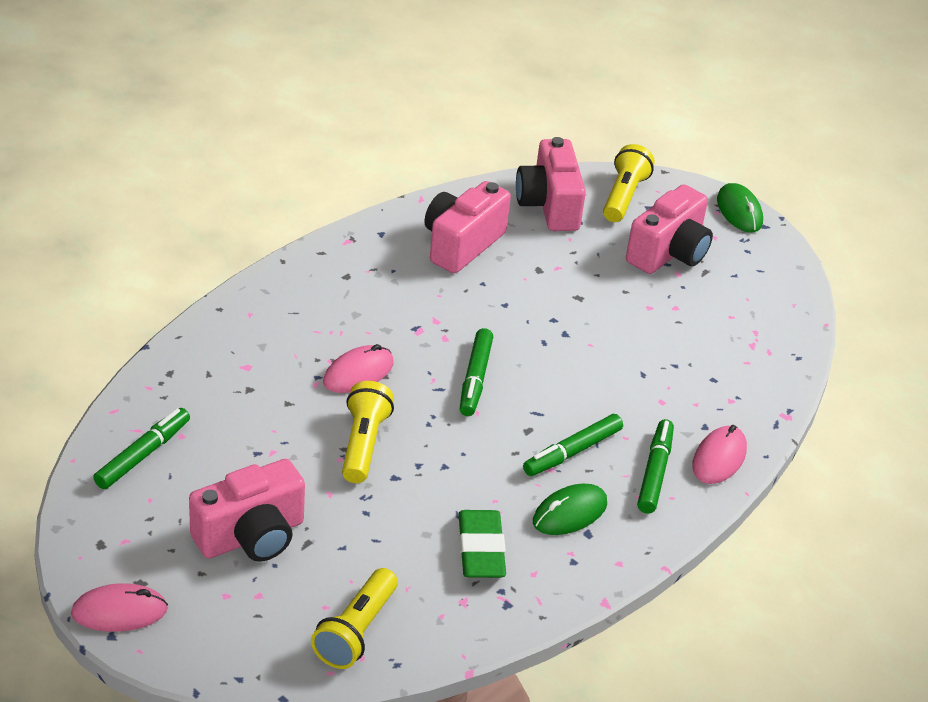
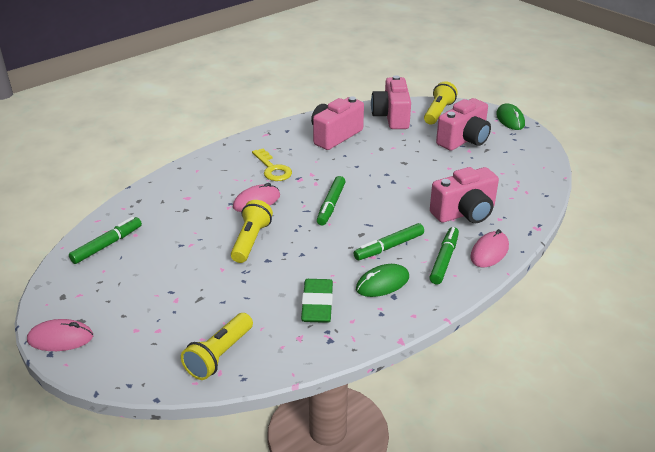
camera: 10 degrees right, 5 degrees down
pink camera [189,459,305,562] -> pink camera moved to [430,167,499,223]
none -> yellow key [252,148,292,181]

